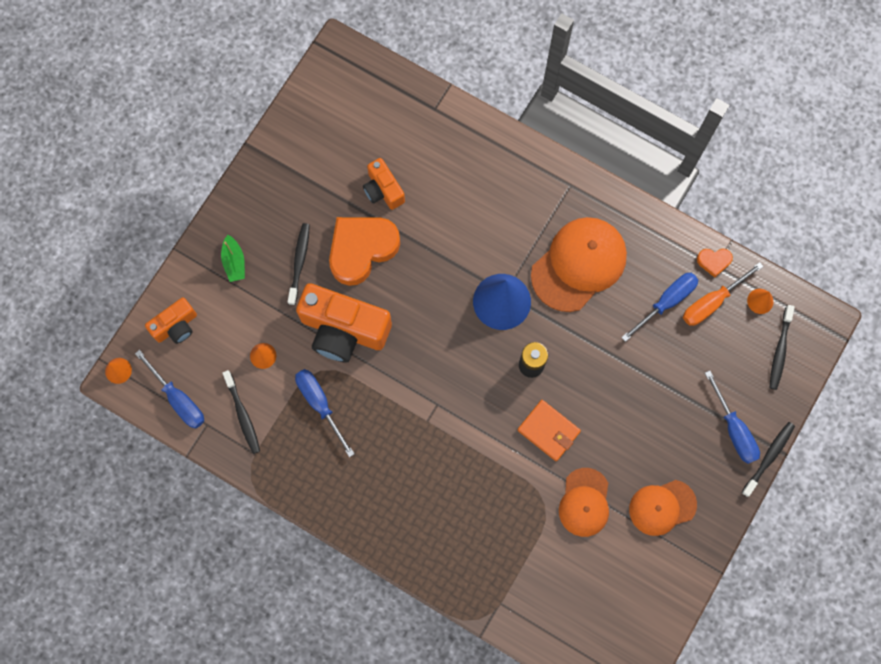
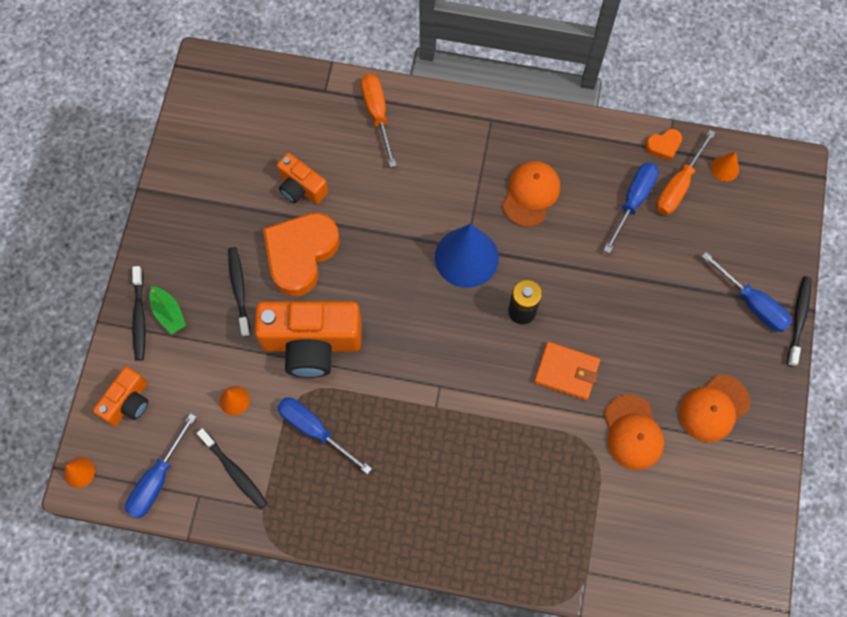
camera: 20 degrees left, 5 degrees down
blue screwdriver [135,350,204,428] -> blue screwdriver turned 90 degrees clockwise [125,413,197,519]
orange cap [531,217,627,312] -> orange cap [502,161,560,227], size x0.62
black toothbrush [770,305,795,390] -> black toothbrush moved to [132,266,145,361]
none -> orange screwdriver [361,74,396,167]

